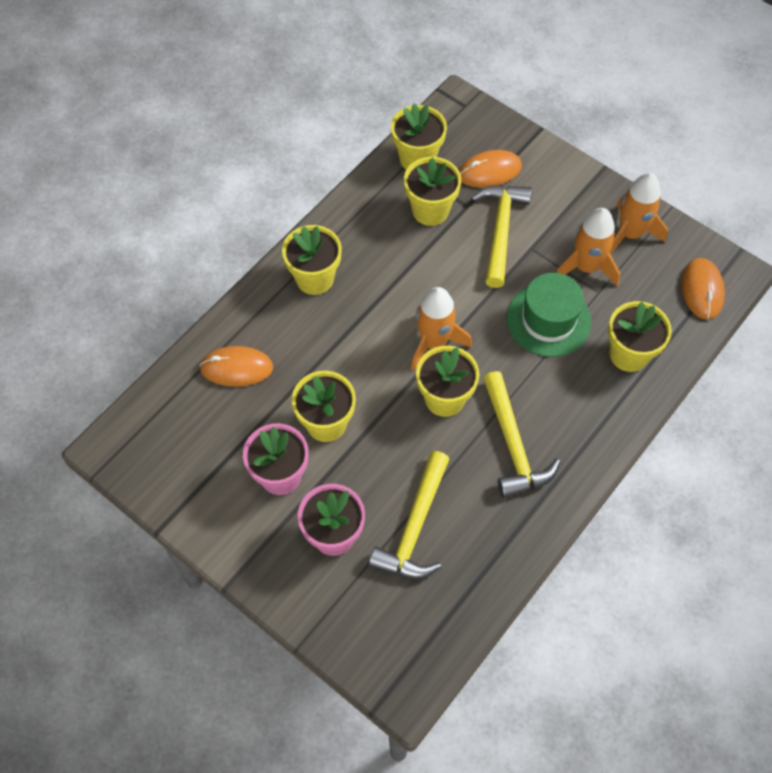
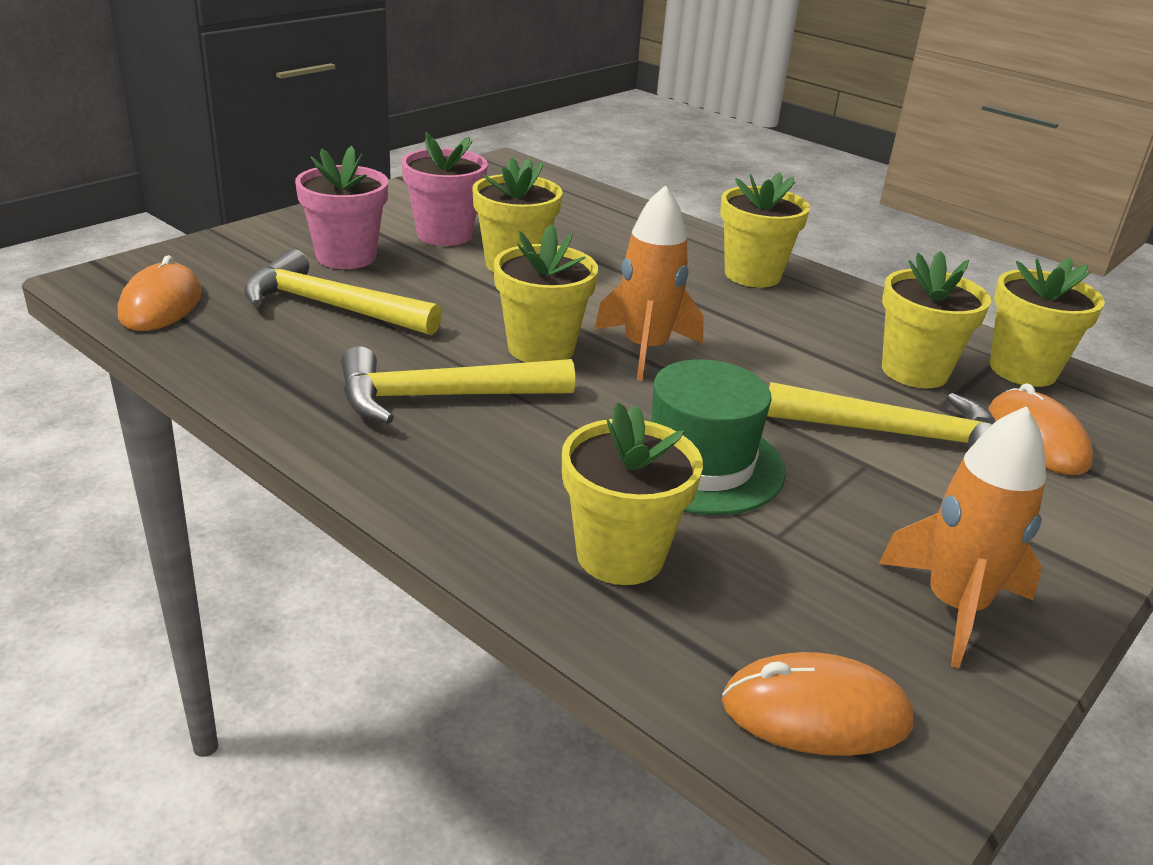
camera: 90 degrees right, 30 degrees down
orange mouse [199,346,273,387] -> orange mouse moved to [118,255,202,331]
orange rocket [556,208,620,286] -> none

